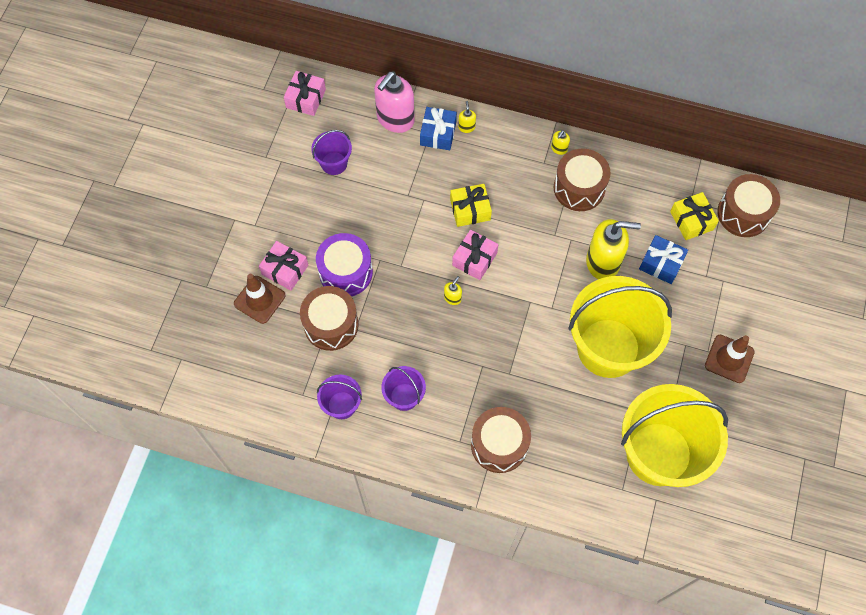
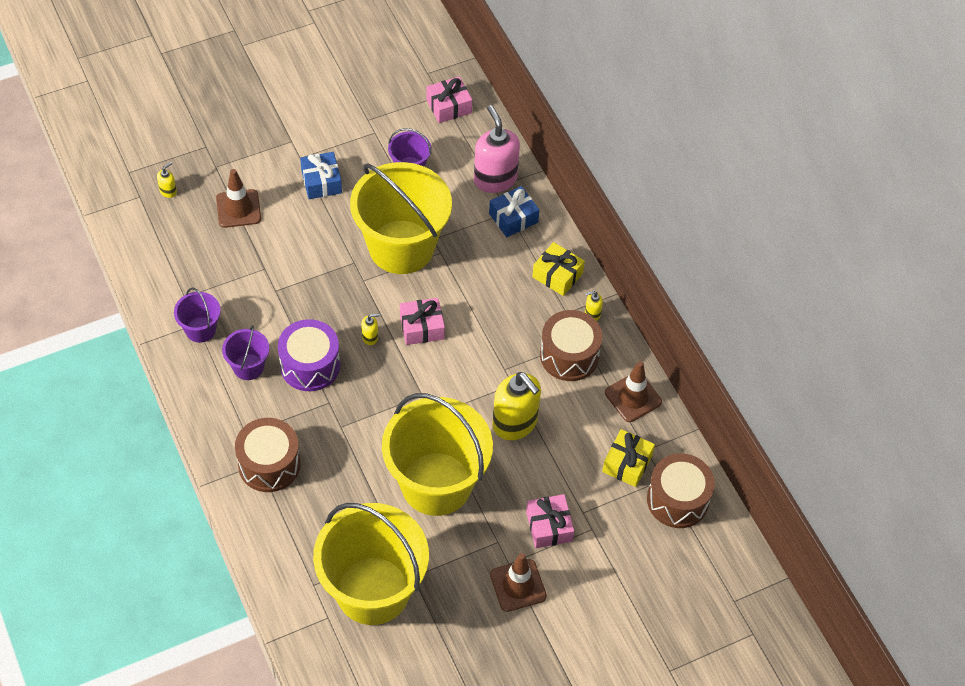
camera: 45 degrees right, 10 degrees down
pink gift [259,241,308,290] -> pink gift moved to [526,494,574,548]
brown drum [300,286,359,351] -> none
purple drum [316,233,373,296] -> purple drum moved to [278,319,340,391]
pink soap dispenser [374,72,415,133] -> pink soap dispenser turned 75 degrees clockwise [474,105,520,193]
yellow gift [450,184,492,227] -> yellow gift moved to [532,242,585,296]
yellow soap dispenser [458,101,476,133] -> yellow soap dispenser moved to [157,162,177,198]
blue gift [639,235,688,284] -> blue gift moved to [300,152,342,199]
none -> yellow bucket [350,162,452,274]
none -> brown traffic cone [605,361,662,422]

